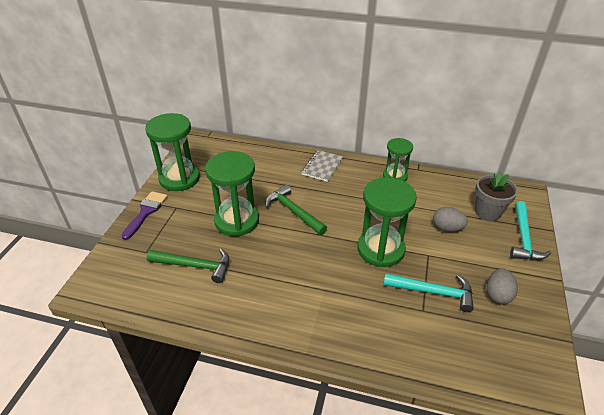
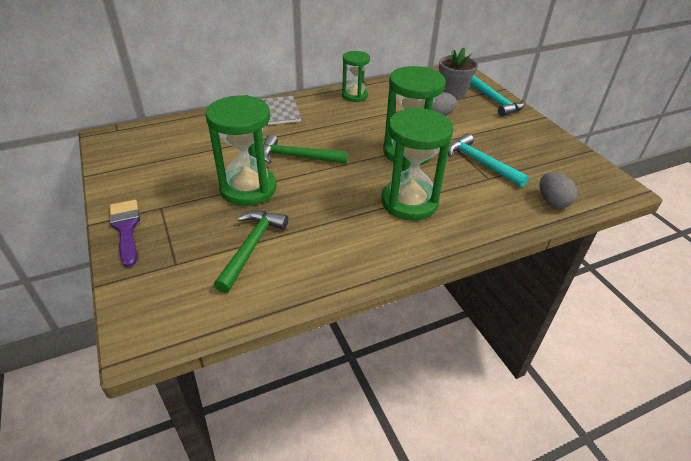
camera: 40 degrees left, 0 degrees up
green hourglass [145,113,200,191] -> green hourglass moved to [381,108,453,220]
green hammer [147,248,229,283] -> green hammer turned 45 degrees counterclockwise [214,211,288,293]
turquoise hammer [383,273,474,312] -> turquoise hammer turned 105 degrees counterclockwise [448,133,529,187]
grey egg [487,268,518,304] -> grey egg moved to [539,172,578,208]

